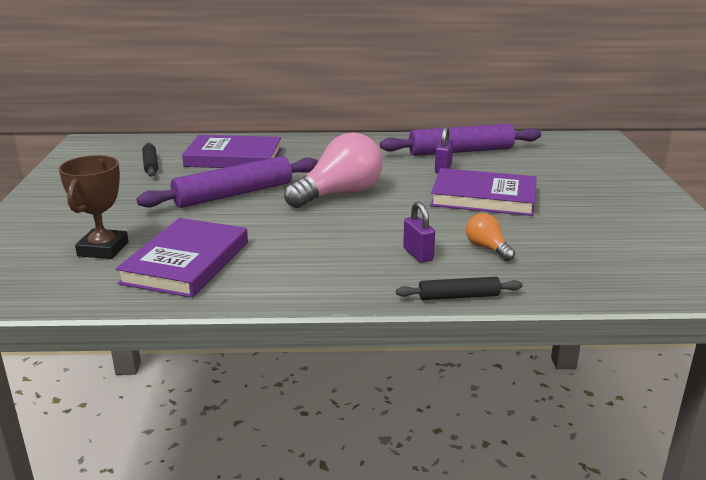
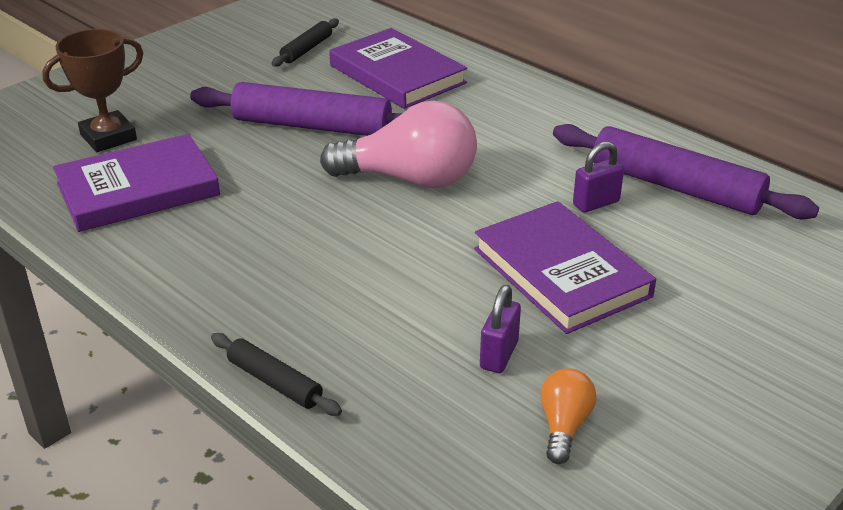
camera: 45 degrees right, 10 degrees up
purple padlock [403,201,435,263] -> purple padlock moved to [480,285,521,373]
orange light bulb [466,213,515,261] -> orange light bulb moved to [540,368,596,464]

